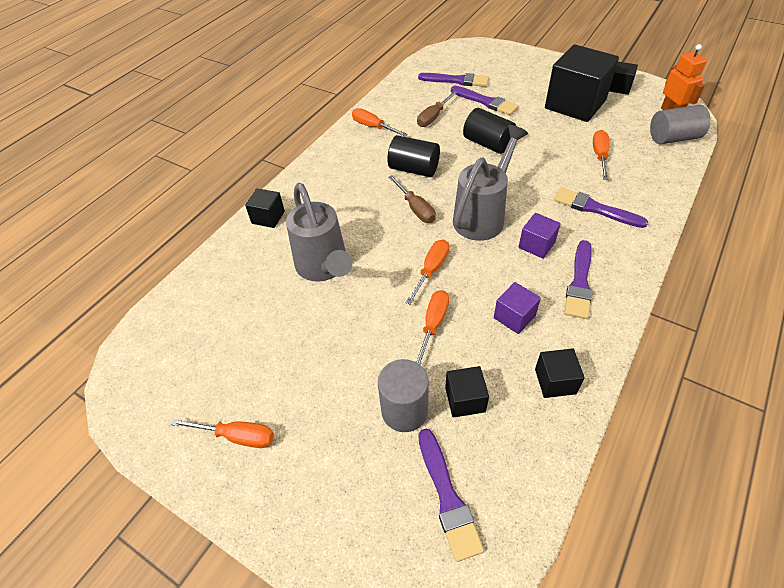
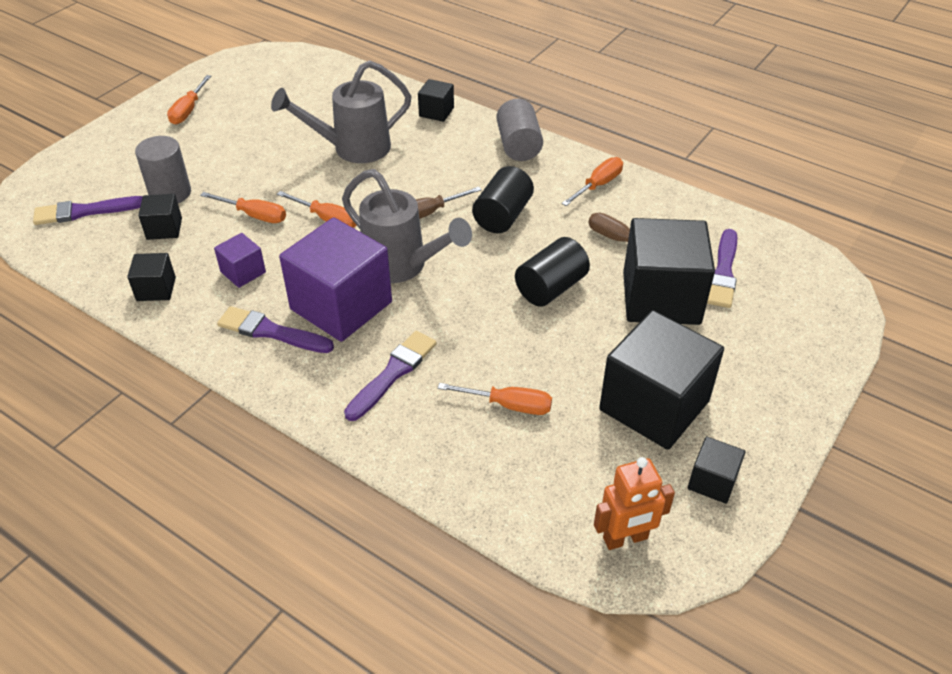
camera: 90 degrees right, 5 degrees down
purple brush [451,86,518,115] -> black cube [623,218,715,325]
purple cube [519,213,561,259] -> purple cube [279,217,392,342], size x2.15
grey cylinder [650,105,711,144] -> grey cylinder moved to [496,99,543,161]

